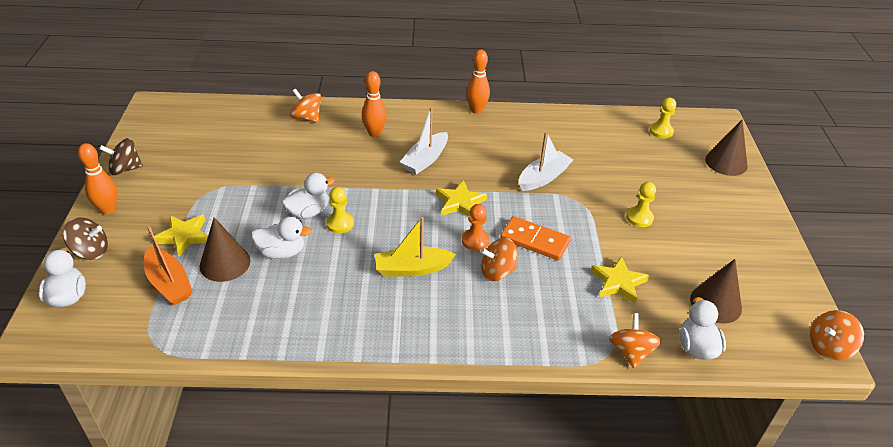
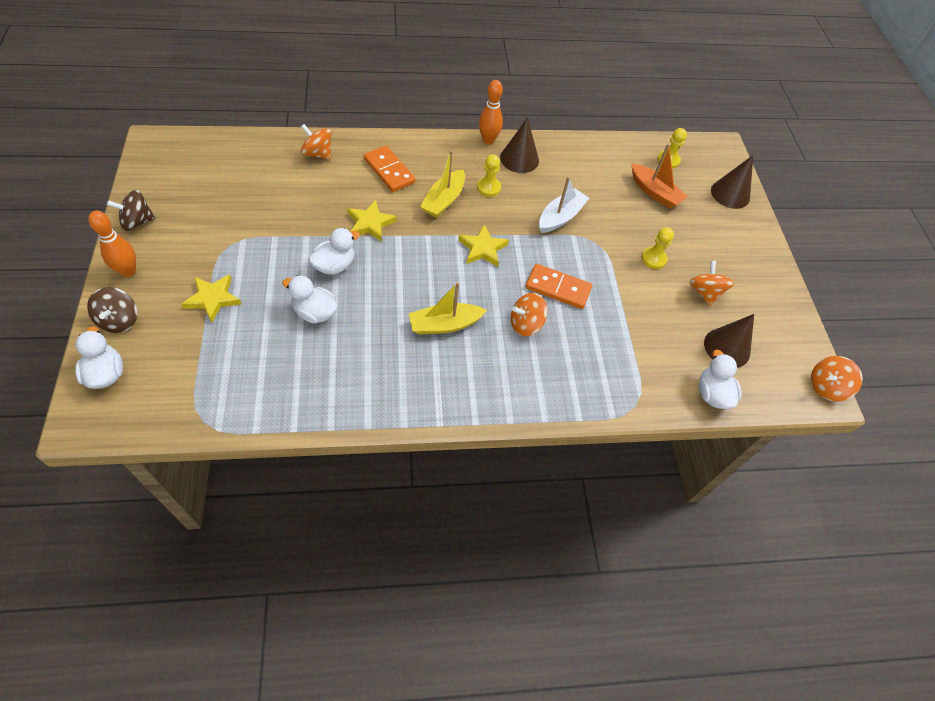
camera: 10 degrees left, 15 degrees up
brown spinning top [63,218,108,260] -> brown spinning top turned 90 degrees clockwise [87,287,137,333]
orange boat [144,226,193,305] -> orange boat moved to [631,144,687,208]
brown cone [200,217,250,282] -> brown cone moved to [500,118,539,173]
white duck [251,216,312,259] -> white duck turned 150 degrees counterclockwise [282,275,338,324]
yellow pawn [326,187,354,234] -> yellow pawn moved to [477,154,501,197]
orange bowling pin [362,71,387,137] -> orange domino [364,145,415,192]
white boat [400,107,448,174] -> yellow boat [420,150,465,218]
orange pawn [462,204,490,251] -> none
yellow star [591,256,649,304] -> yellow star moved to [347,200,397,242]
orange spinning top [609,313,662,368] -> orange spinning top moved to [689,261,734,306]

